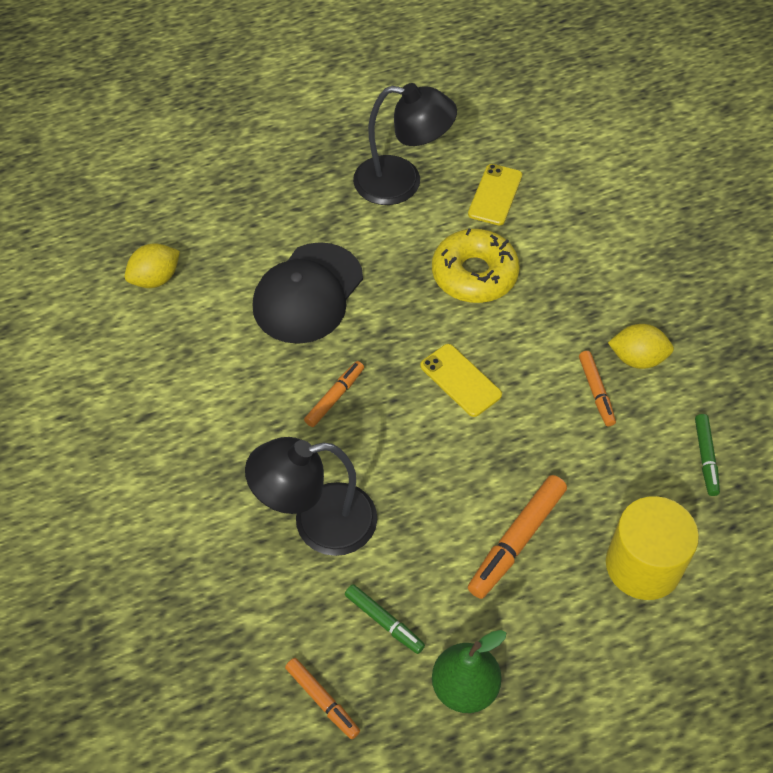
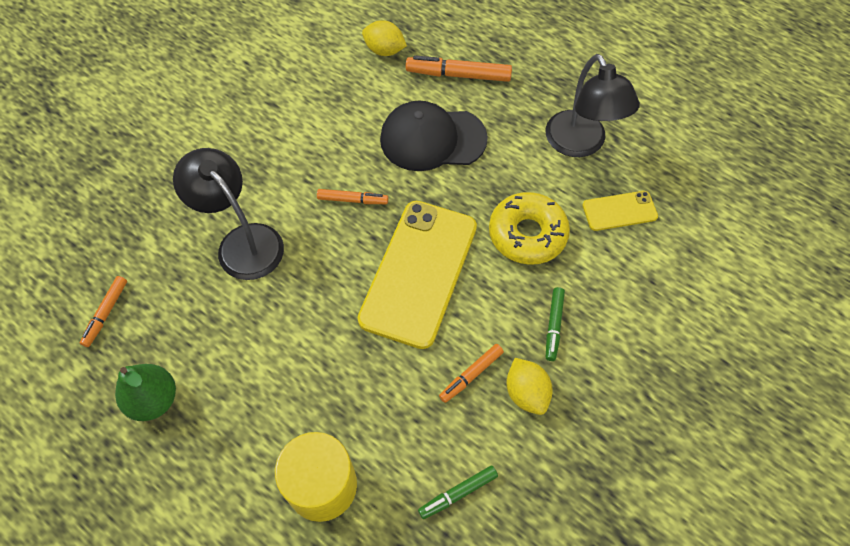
camera: 60 degrees right, 5 degrees up
green marker [345,584,425,654] -> green marker moved to [546,287,565,361]
yellow phone [420,344,502,417] -> yellow phone [358,201,477,349], size x2.10
orange marker [468,475,567,599] -> orange marker moved to [406,55,512,82]

